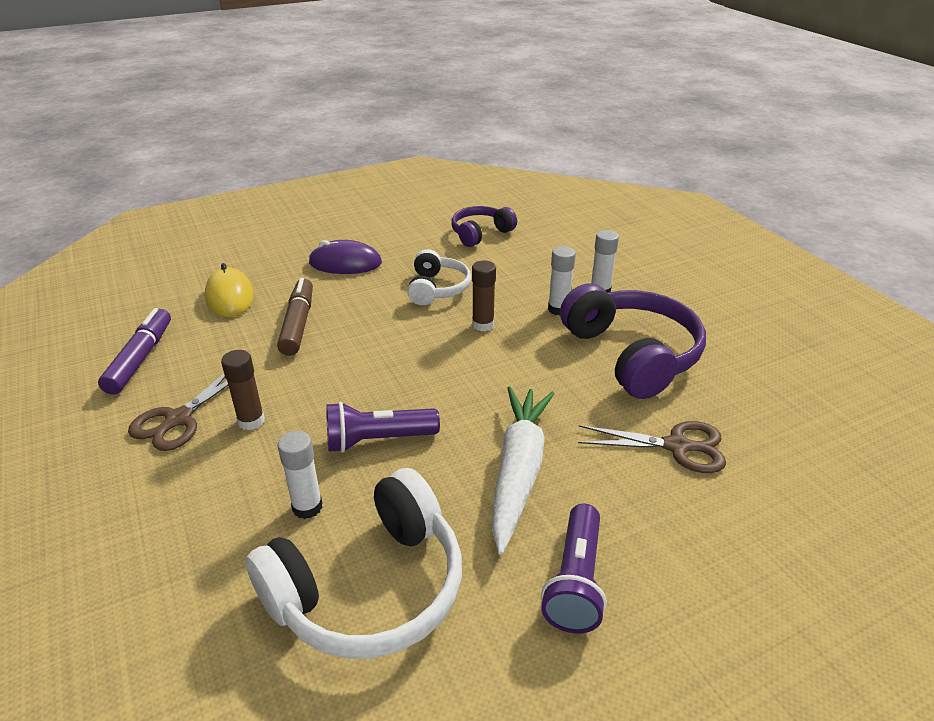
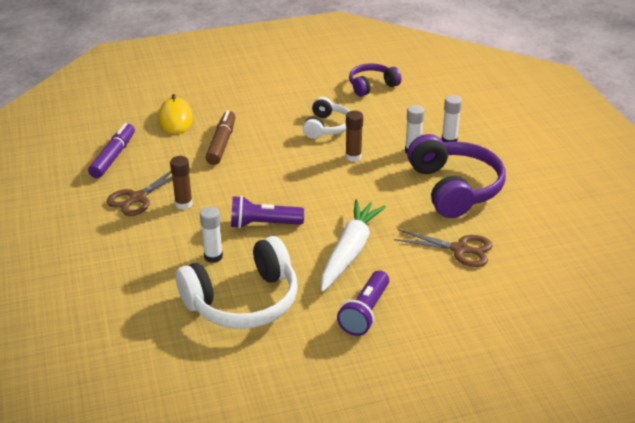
camera: 10 degrees right, 0 degrees up
purple mouse [308,240,382,274] -> none

